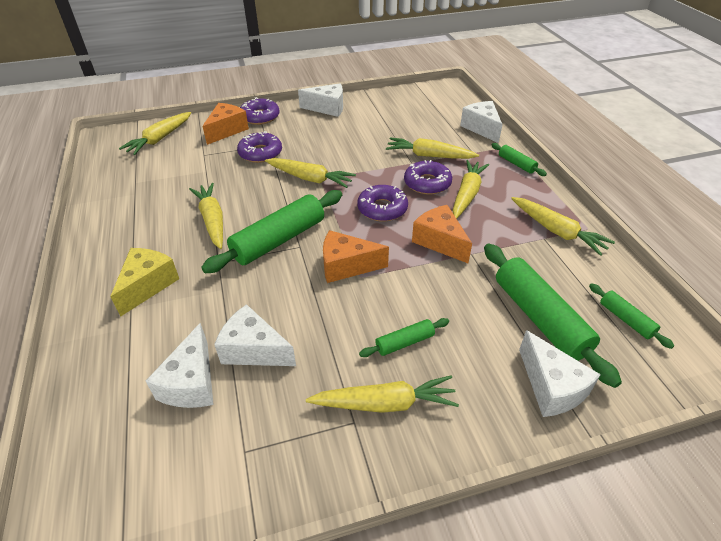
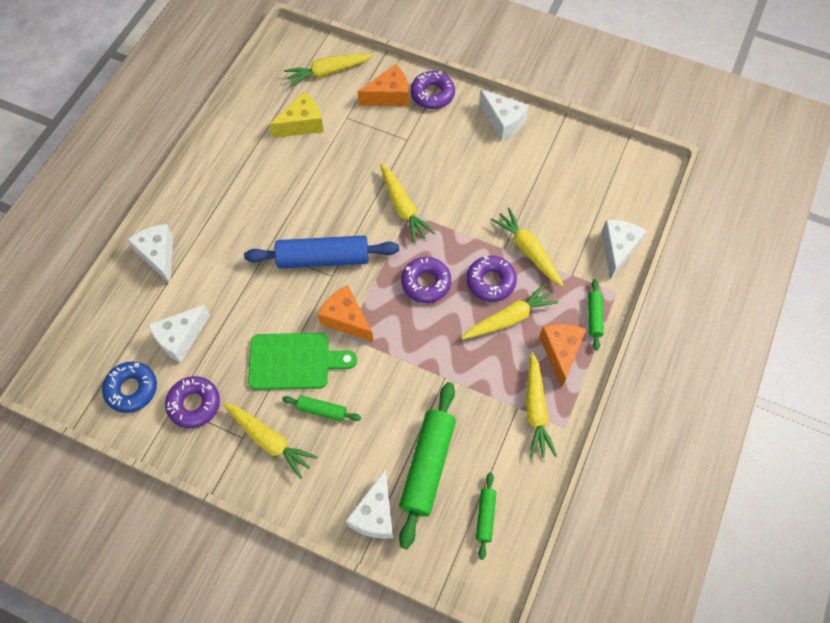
camera: 40 degrees right, 20 degrees up
yellow cheese [110,248,179,316] -> yellow cheese moved to [269,92,324,138]
yellow carrot [189,183,223,249] -> none
green rolling pin [201,190,342,273] -> blue rolling pin [244,236,399,268]
white cheese [214,304,296,366] -> white cheese moved to [127,224,173,284]
purple donut [237,131,282,163] -> purple donut moved to [165,376,220,428]
orange cheese [412,205,472,263] -> orange cheese moved to [539,324,587,388]
none -> blue donut [102,361,157,413]
none -> green cutting board [248,333,357,390]

